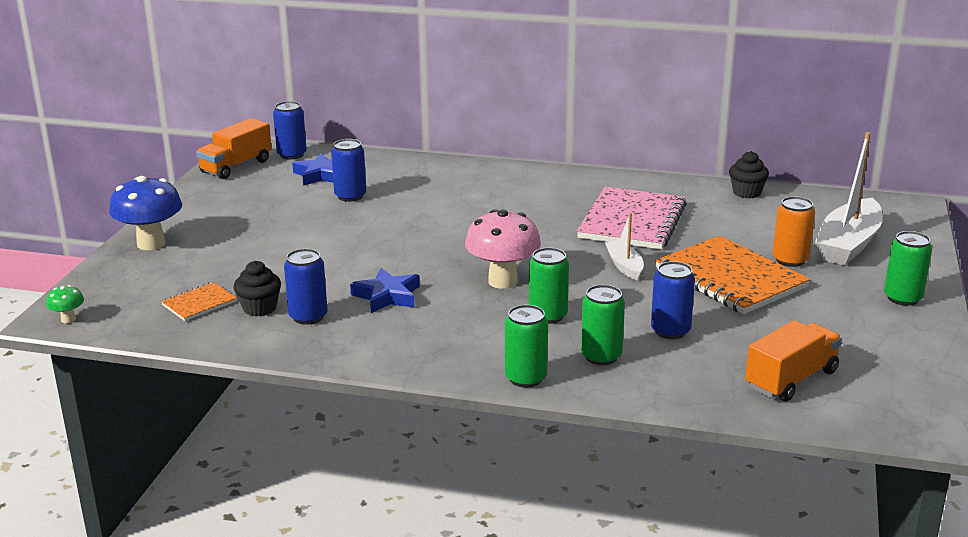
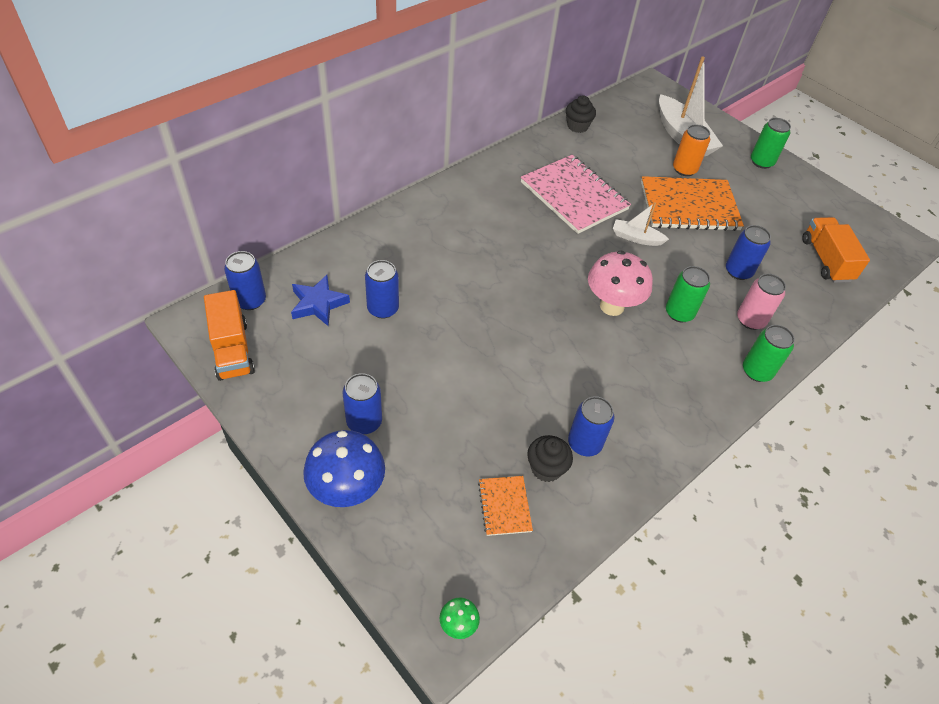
camera: 60 degrees left, 25 degrees up
blue star [350,268,420,313] -> none
green can [581,285,625,365] -> pink can [737,274,786,330]
none -> blue can [343,373,382,434]

